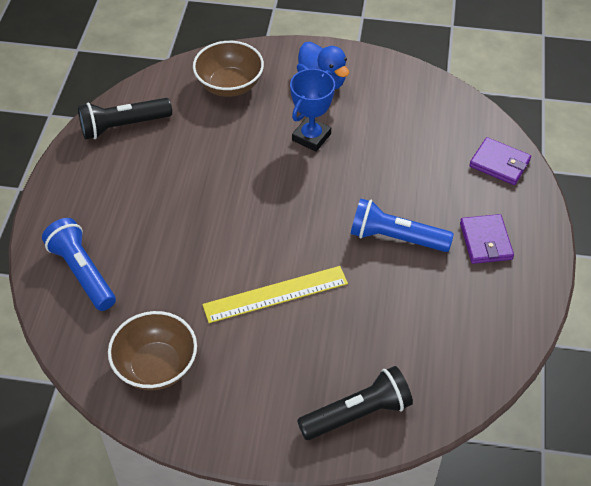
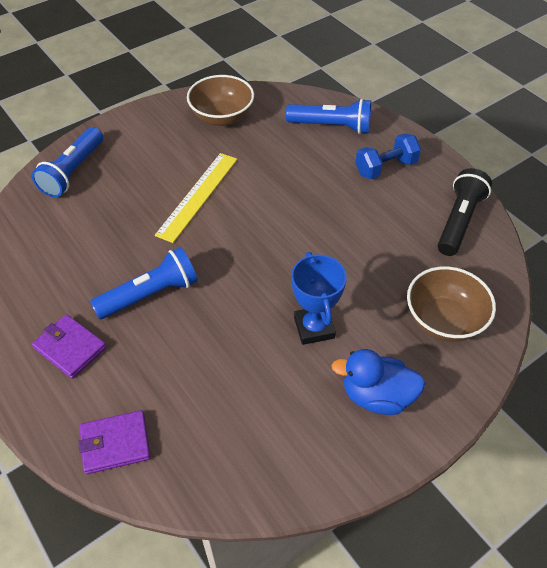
camera: 135 degrees right, 0 degrees up
black flashlight [297,366,413,440] -> blue flashlight [32,127,103,198]
none -> blue dumbbell [355,133,421,179]

